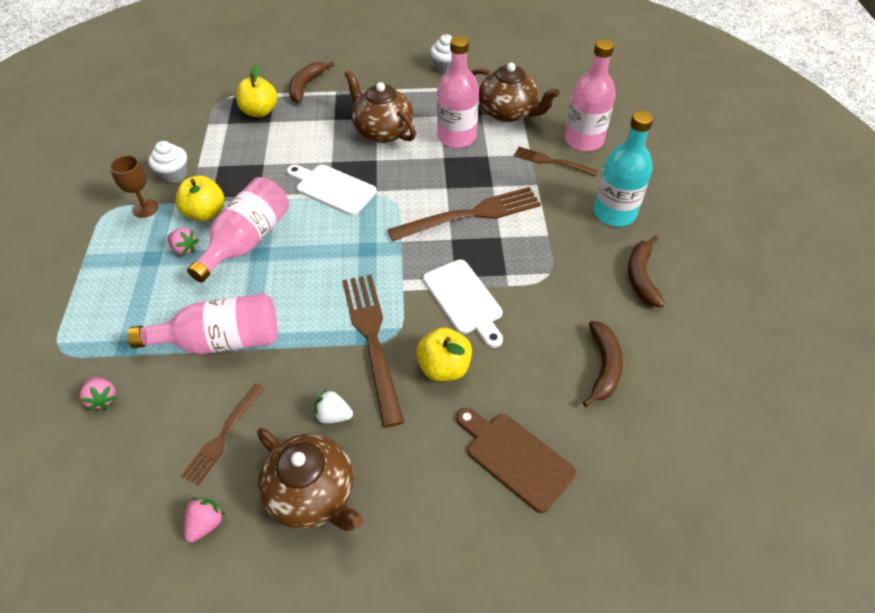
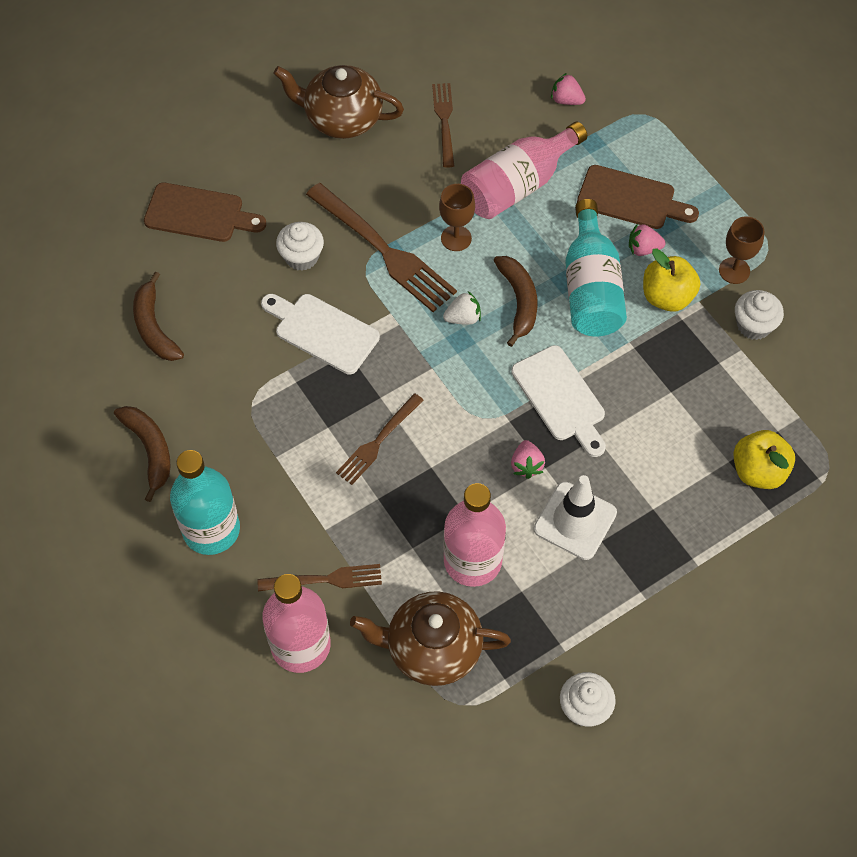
camera: 150 degrees right, 10 degrees up
pink strawberry [184,498,225,542] -> pink strawberry moved to [511,440,545,479]
pink bottle [187,177,289,282] -> turquoise bottle [565,199,627,336]
white cutting board [287,165,377,216] -> white cutting board turned 60 degrees clockwise [511,345,606,457]
brown banana [289,62,334,103] -> brown banana moved to [493,256,538,347]
white strawberry [314,389,353,424] -> white strawberry moved to [443,291,481,325]
brown teapot [345,70,416,143] -> white traffic cone [534,475,617,560]
brown fork [387,187,541,241] -> brown fork [336,393,424,485], size x0.58
yellow apple [416,327,472,382] -> white cupcake [276,222,324,271]
none -> brown goblet [439,184,475,251]
none -> brown cutting board [577,165,699,229]

